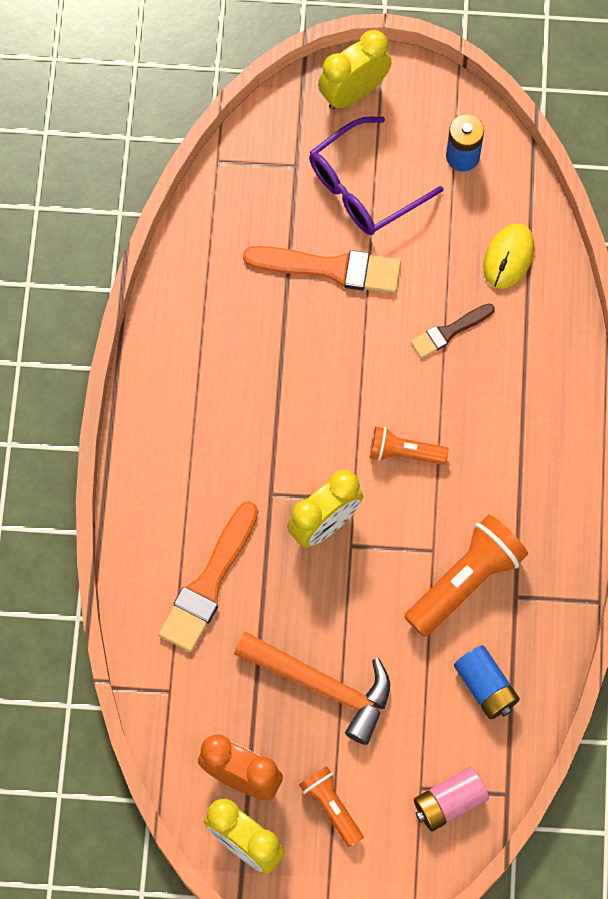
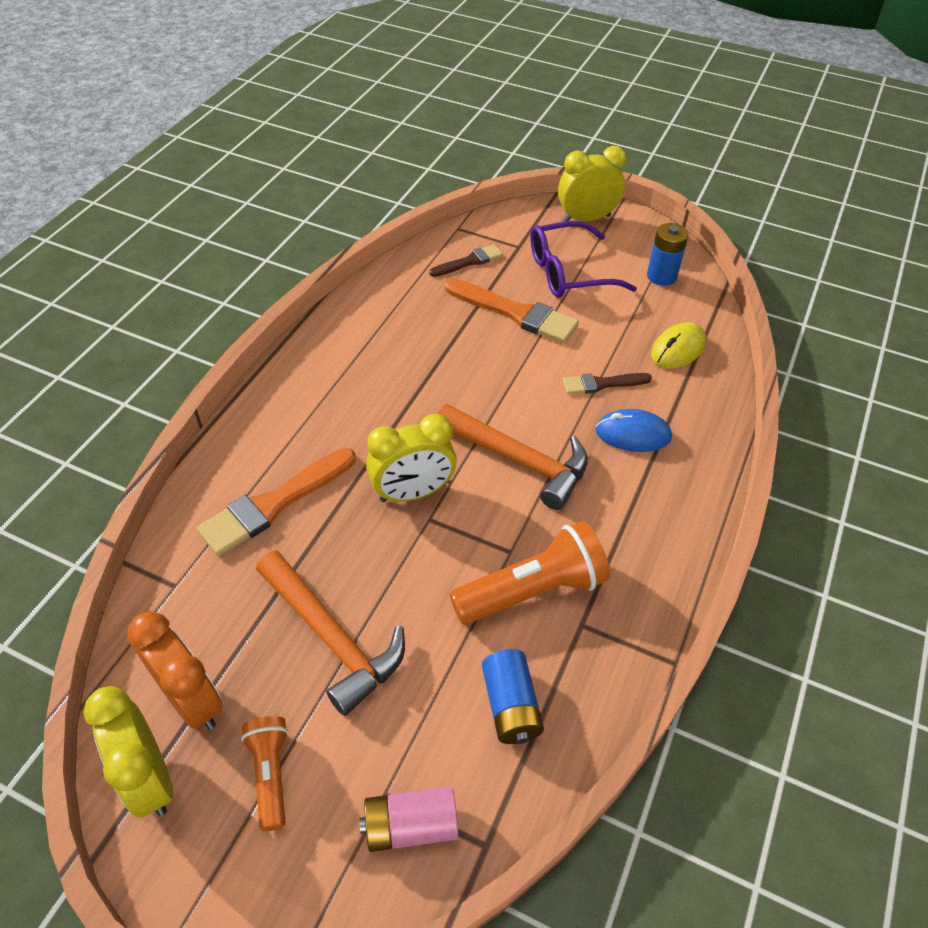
camera: 20 degrees right, 20 degrees down
orange flashlight [370,427,448,465] -> orange hammer [438,404,588,510]
none -> brown brush [429,244,503,277]
none -> blue mouse [595,409,672,452]

